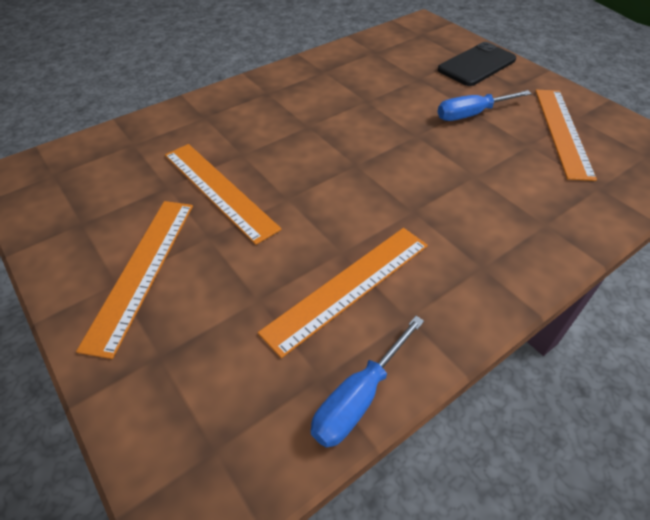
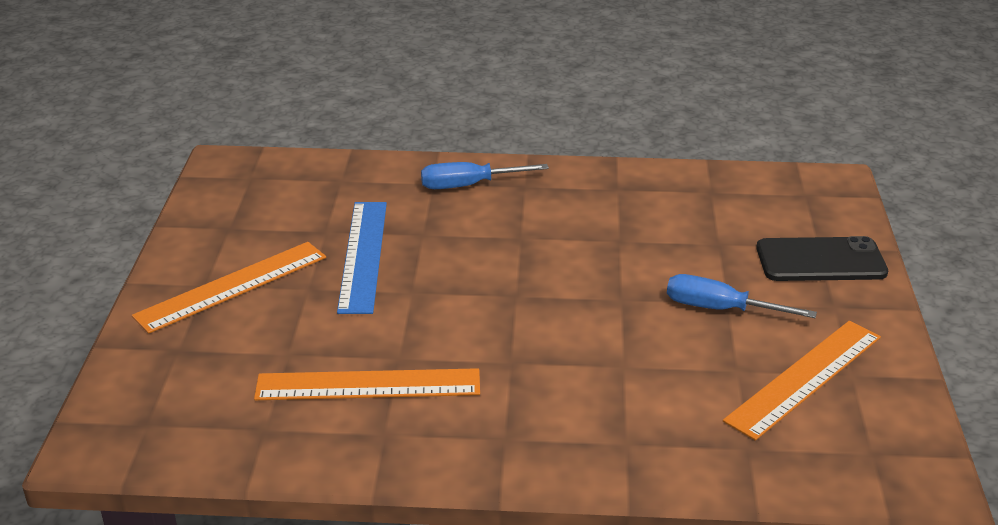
camera: 40 degrees right, 15 degrees down
orange ruler [165,144,281,245] -> blue ruler [337,202,387,314]
blue screwdriver [311,316,424,448] -> blue screwdriver moved to [421,162,549,189]

